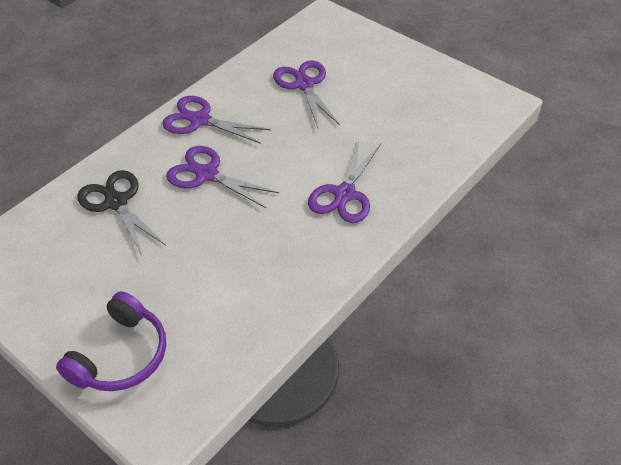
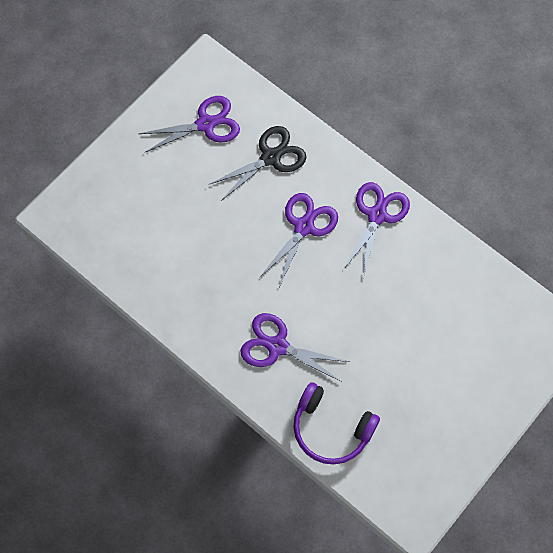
camera: 90 degrees right, 20 degrees up
purple headphones [56,291,166,391] -> purple headphones moved to [294,382,380,464]
purple scissors [273,61,340,128] -> purple scissors moved to [139,96,240,153]

